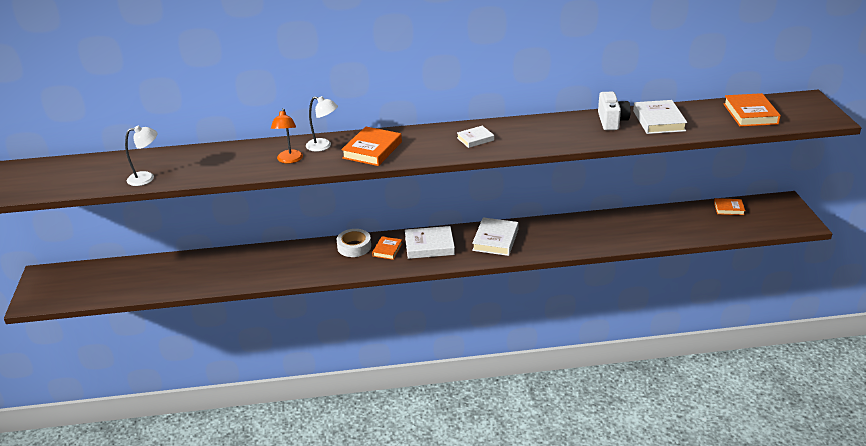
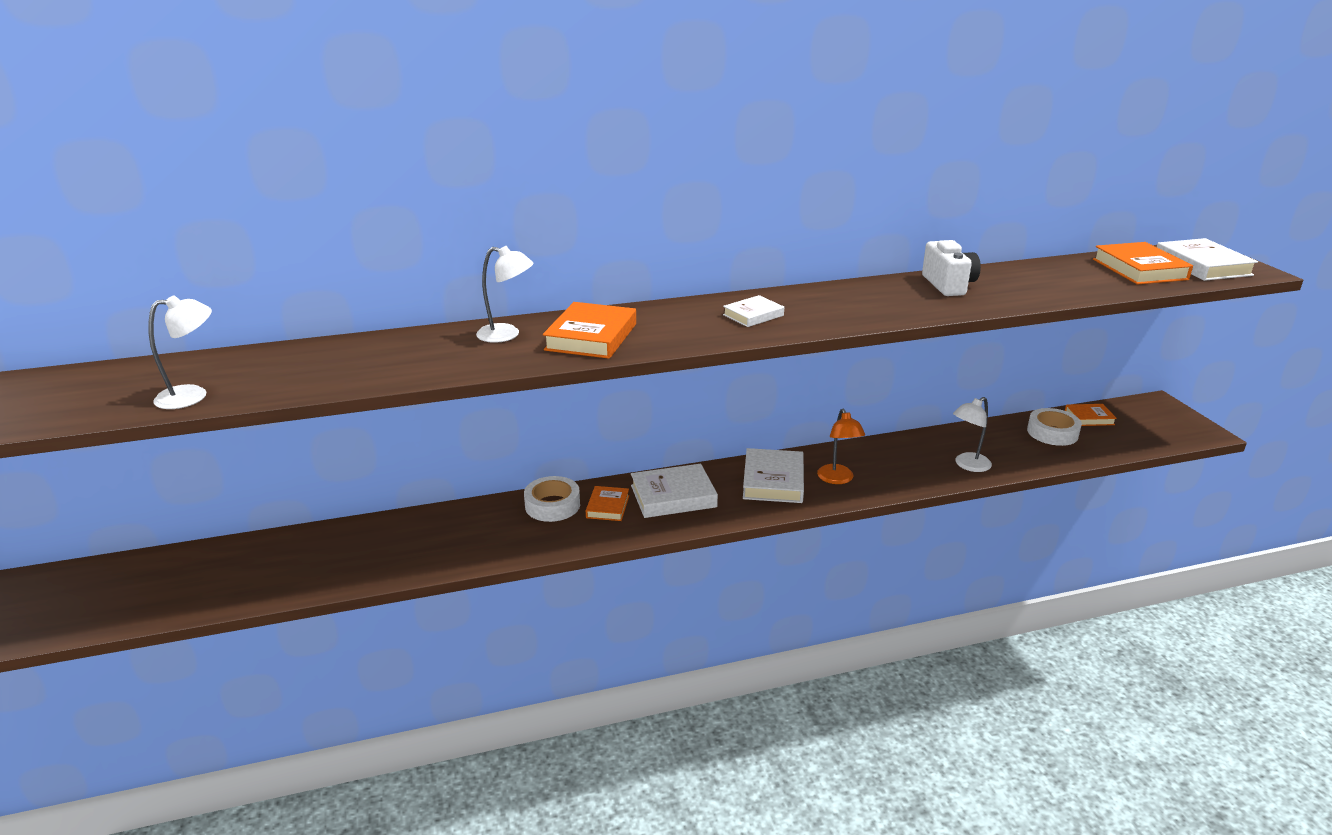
camera: 10 degrees left, 5 degrees down
orange lamp [271,108,303,164] -> orange lamp moved to [817,409,865,484]
white book [633,100,687,134] -> white book moved to [1157,238,1258,281]
none -> white lamp [953,397,992,472]
none -> white tape [1027,408,1082,446]

